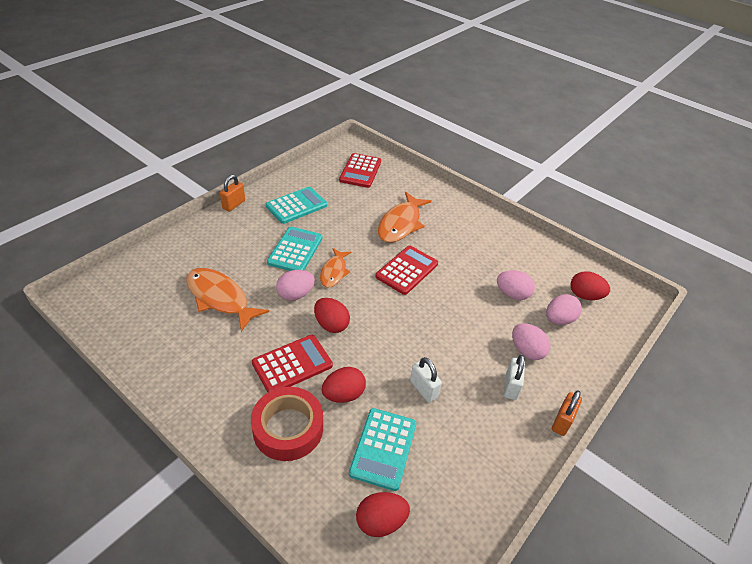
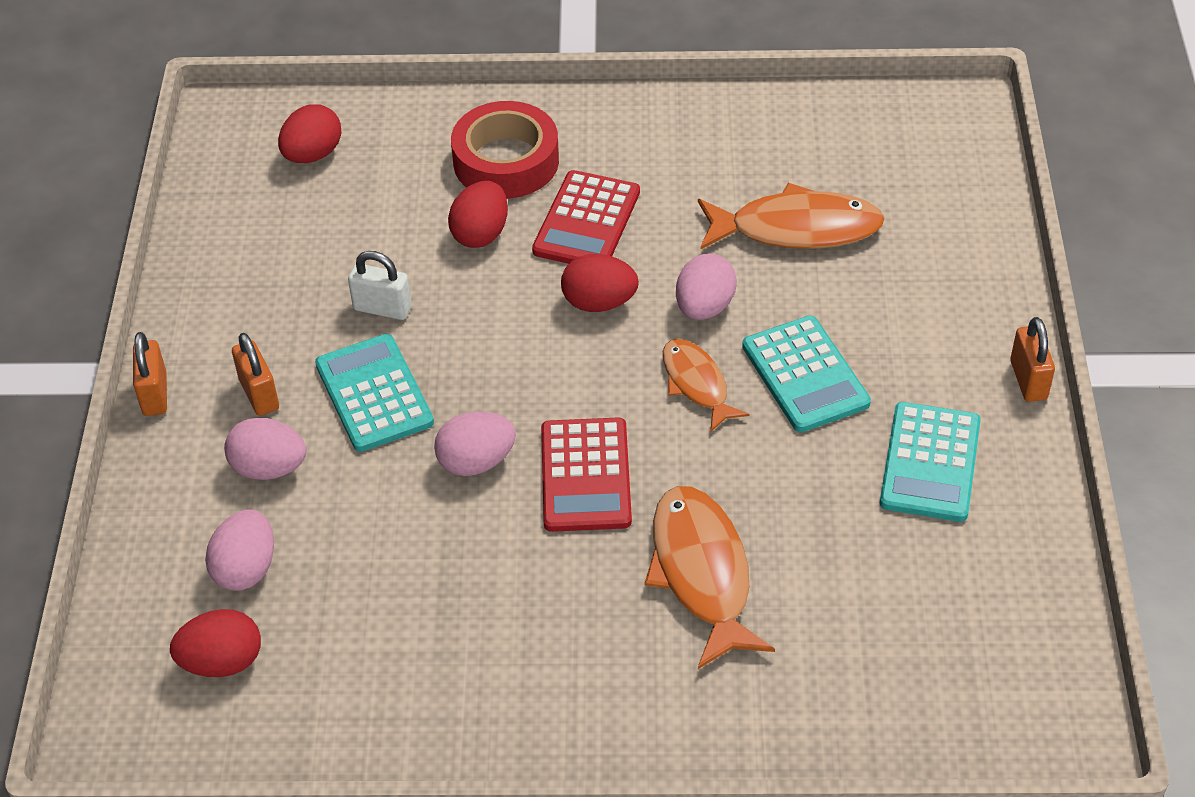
camera: 145 degrees right, 5 degrees up
red calculator [339,153,381,188] -> none
turquoise calculator [349,408,416,491] -> turquoise calculator moved to [315,334,434,452]
pink egg [497,270,535,300] -> pink egg moved to [434,411,516,476]
white padlock [504,355,525,400] -> orange padlock [232,333,279,416]

